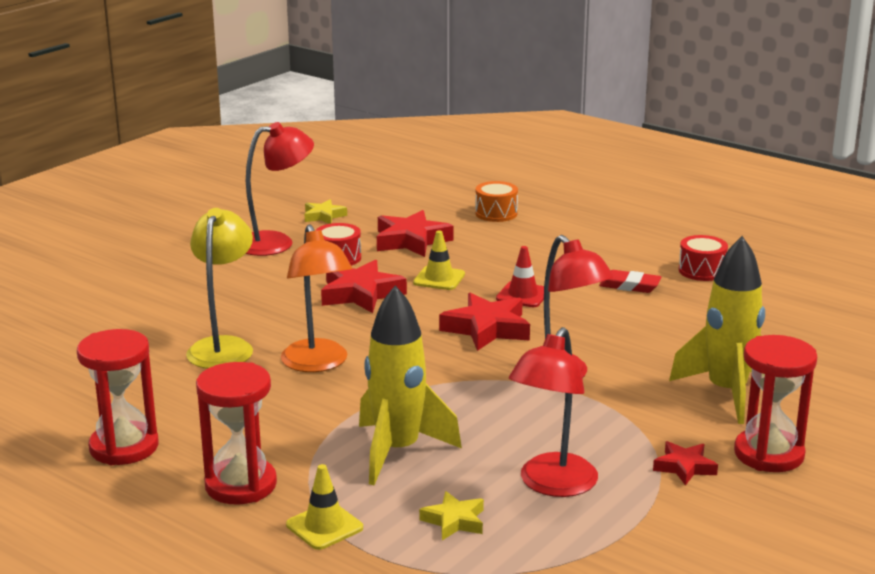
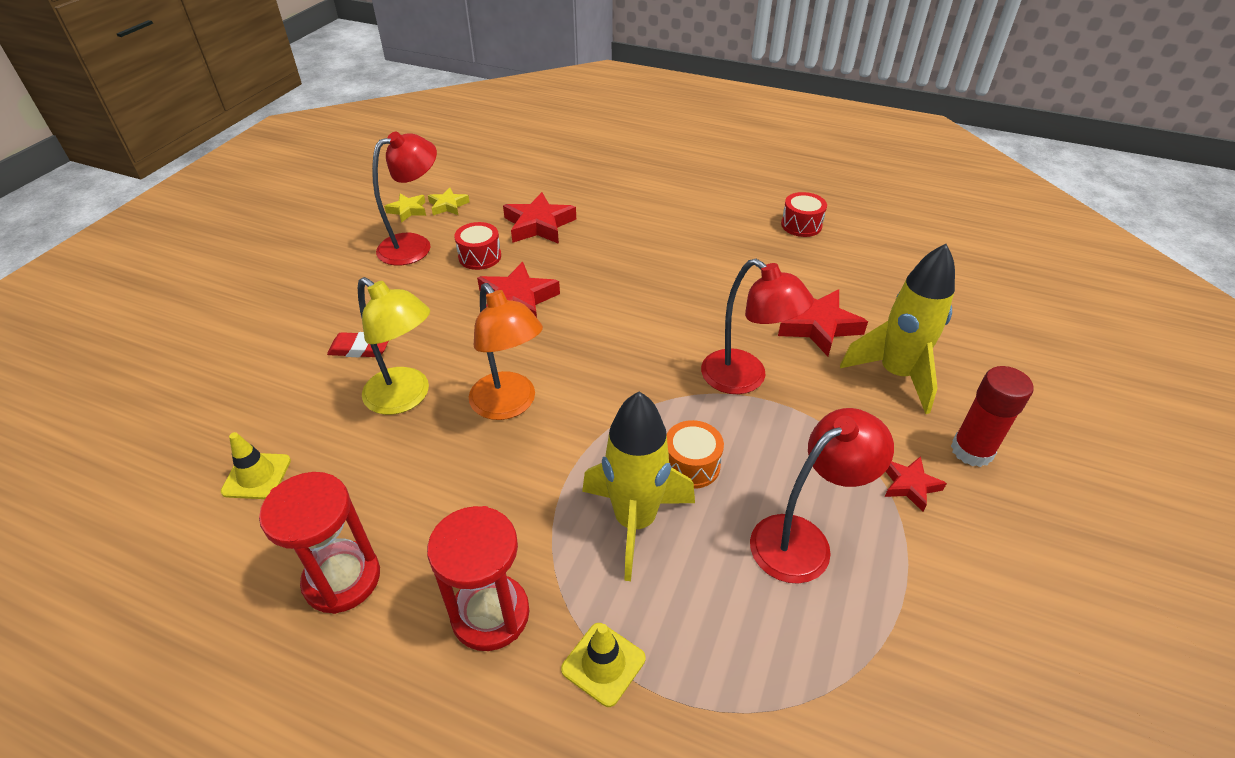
camera: 15 degrees left, 20 degrees up
yellow lamp [186,208,253,369] -> yellow lamp turned 135 degrees clockwise [358,277,430,415]
yellow traffic cone [413,230,465,290] -> yellow traffic cone moved to [221,432,291,499]
yellow star [419,491,484,540] -> yellow star moved to [384,194,426,223]
red star [439,293,530,351] -> red star moved to [778,289,868,356]
orange drum [475,181,518,222] -> orange drum moved to [667,420,724,489]
red traffic cone [496,246,544,307] -> none
red lamp [509,327,598,497] -> red lamp turned 135 degrees counterclockwise [750,408,894,584]
red eraser [599,270,661,293] -> red eraser moved to [327,332,388,357]
red hourglass [734,335,817,472] -> red glue stick [951,366,1034,467]

